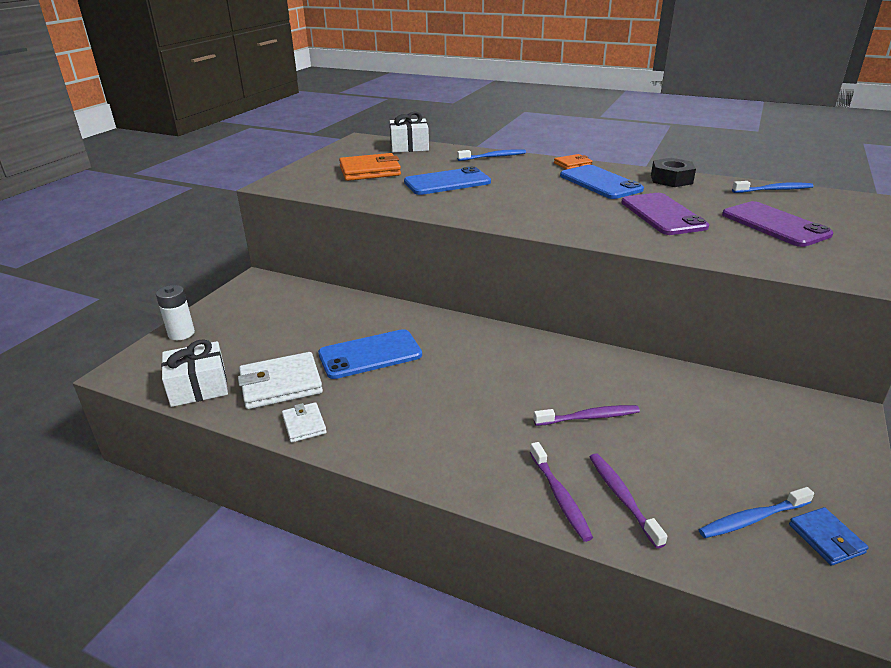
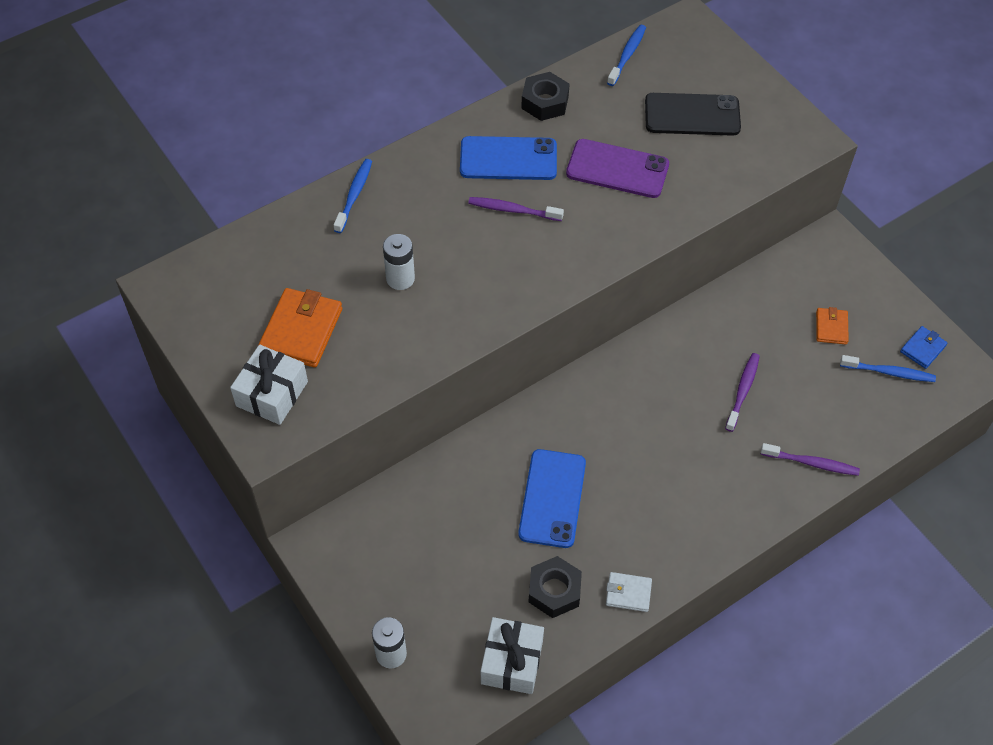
camera: 60 degrees left, 25 degrees up
white wallet [238,352,323,409] -> black nut [529,556,582,618]
white gift [390,112,429,153] -> white gift moved to [230,345,308,425]
blue phone [404,166,491,195] -> white battery [383,234,415,290]
orange wallet [554,154,592,169] -> orange wallet moved to [816,307,849,345]
purple toothbrush [590,453,667,548] -> purple toothbrush moved to [468,197,564,221]
blue toothbrush [699,487,814,538] -> blue toothbrush turned 90 degrees counterclockwise [840,355,936,382]
purple phone [722,201,833,247] -> black phone [645,93,741,136]
blue wallet [789,507,869,566] -> blue wallet turned 60 degrees counterclockwise [900,326,947,369]

